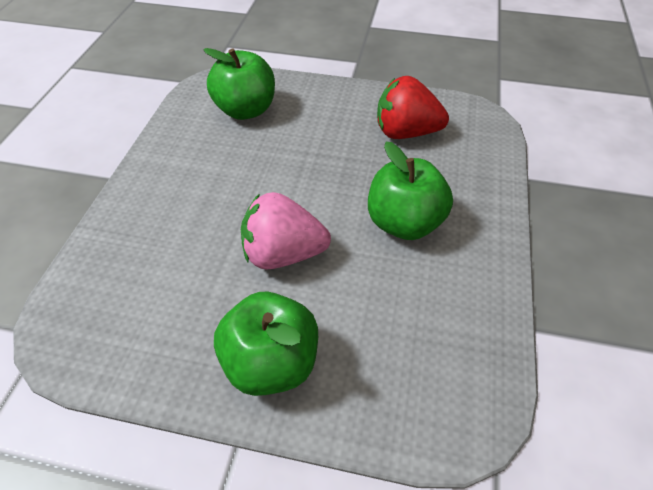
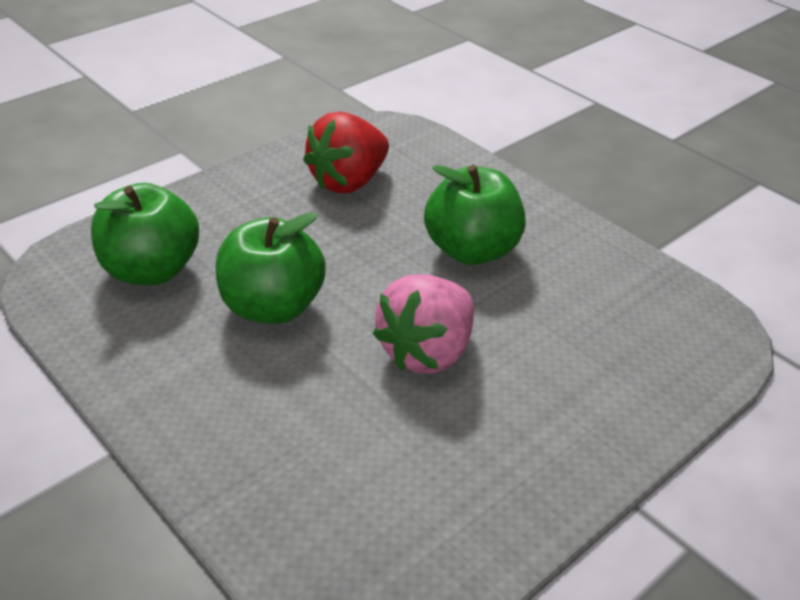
camera: 55 degrees left, 10 degrees down
green apple [214,292,318,396] -> green apple moved to [216,212,326,324]

